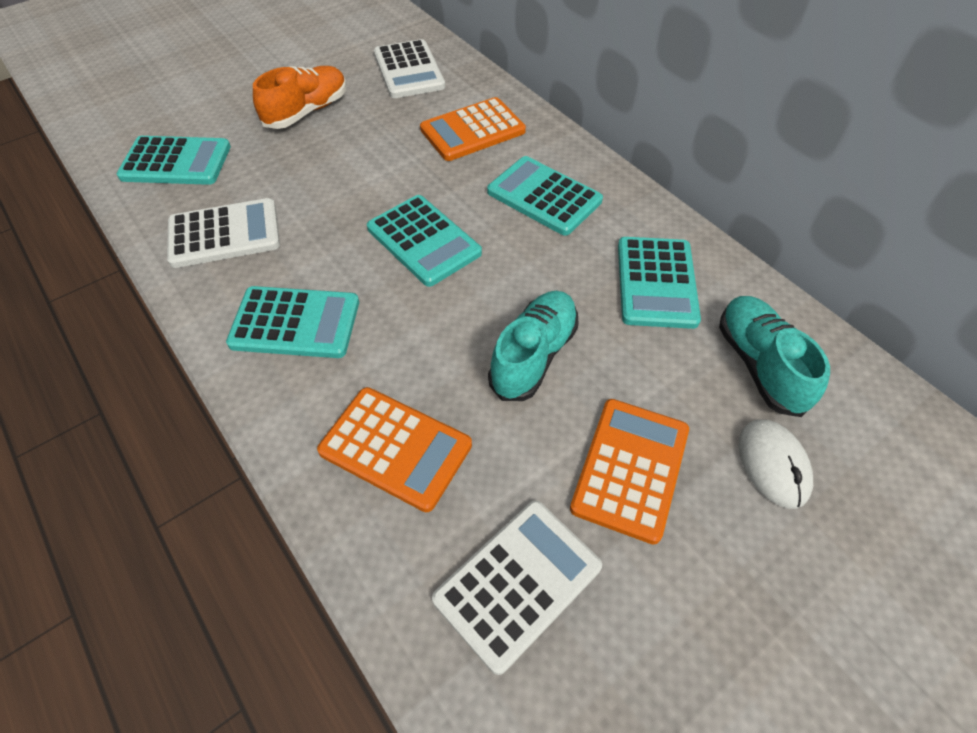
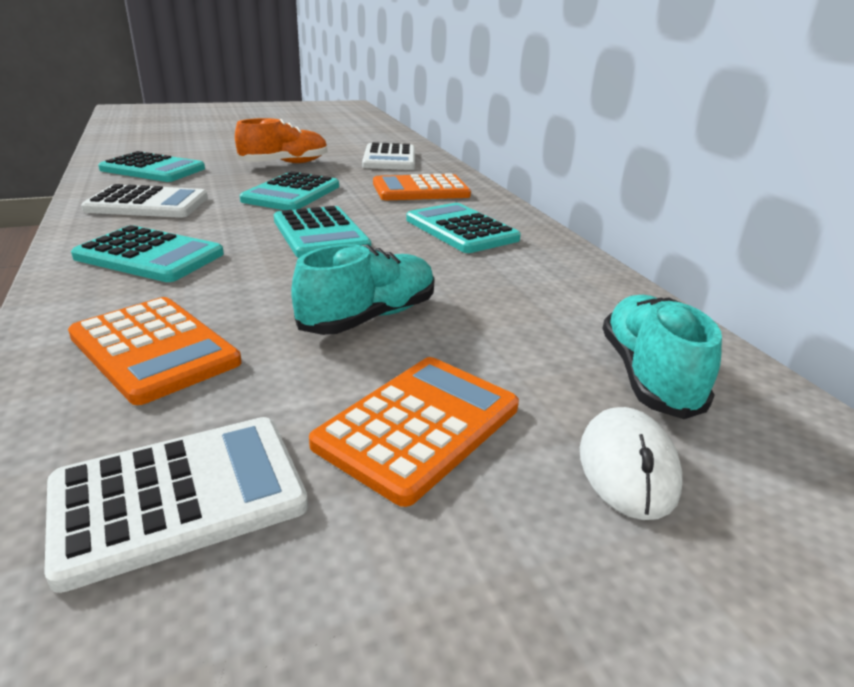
camera: 15 degrees right, 25 degrees down
turquoise calculator [618,237,701,329] -> turquoise calculator moved to [240,171,339,210]

